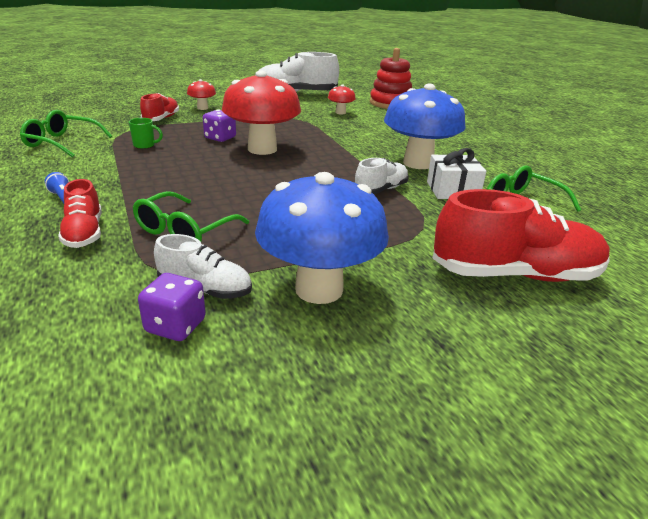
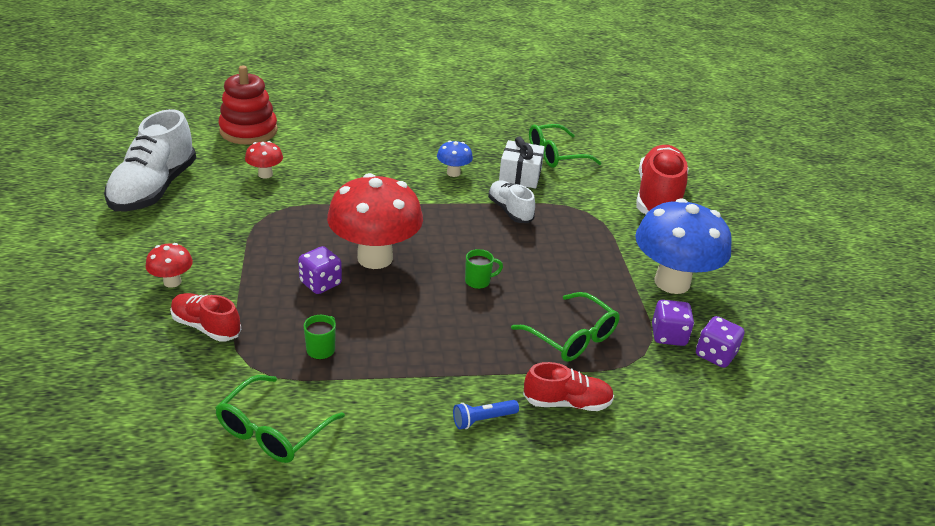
camera: 75 degrees left, 5 degrees up
white shoe [154,234,252,299] -> purple dice [652,300,694,346]
blue mushroom [384,84,465,169] -> blue mushroom [437,141,473,177], size x0.45
none -> green mug [465,249,503,289]

